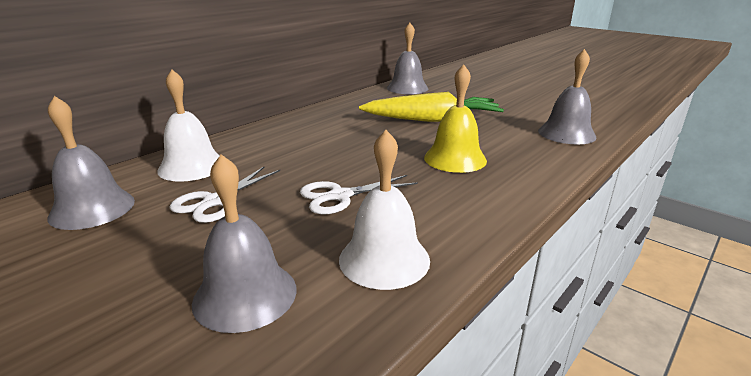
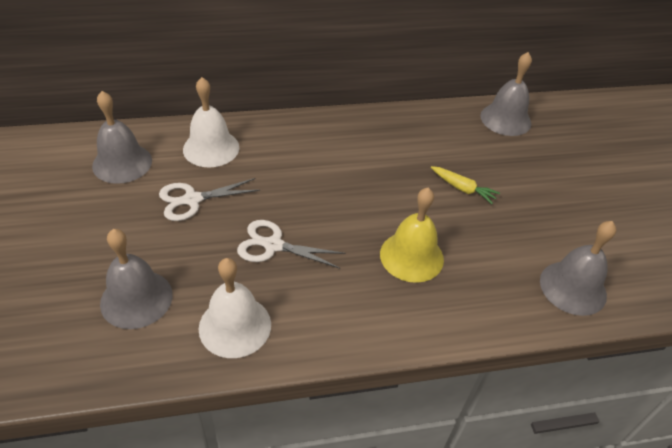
camera: 35 degrees right, 20 degrees up
yellow carrot [359,92,504,122] -> yellow carrot [431,166,500,204], size x0.46

